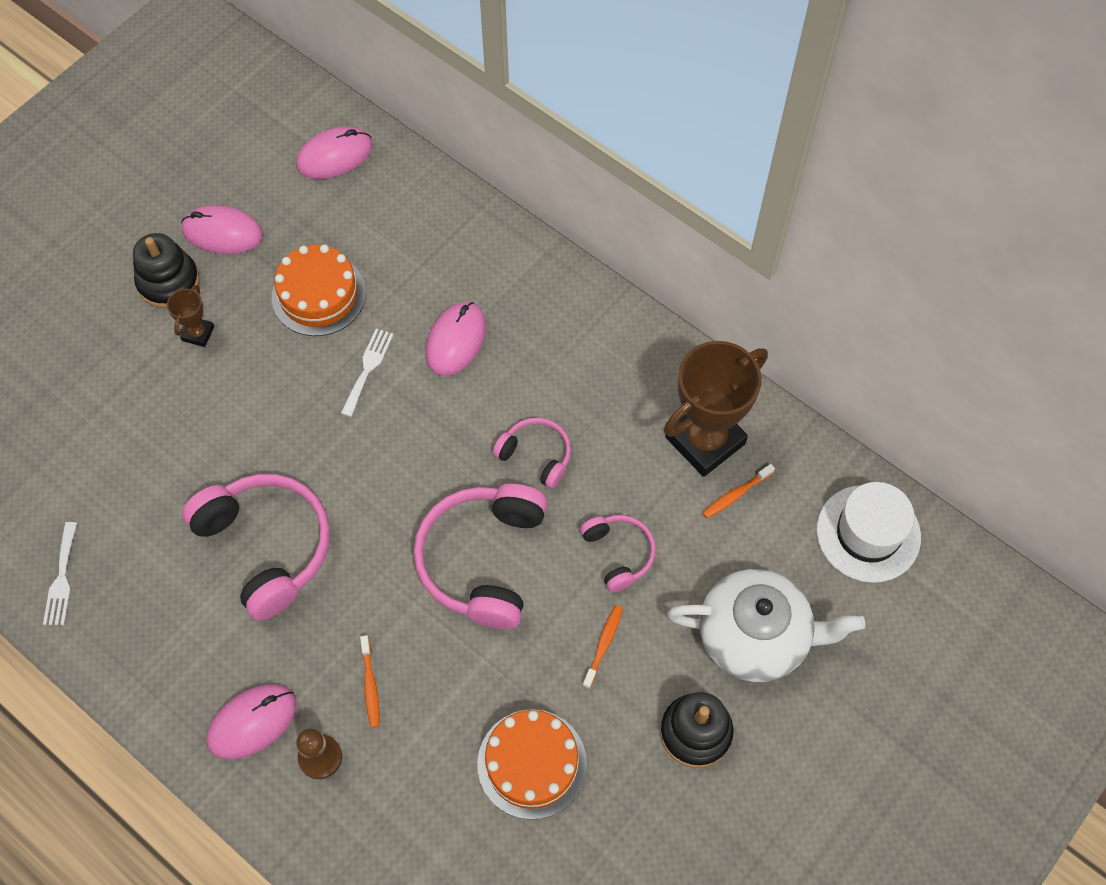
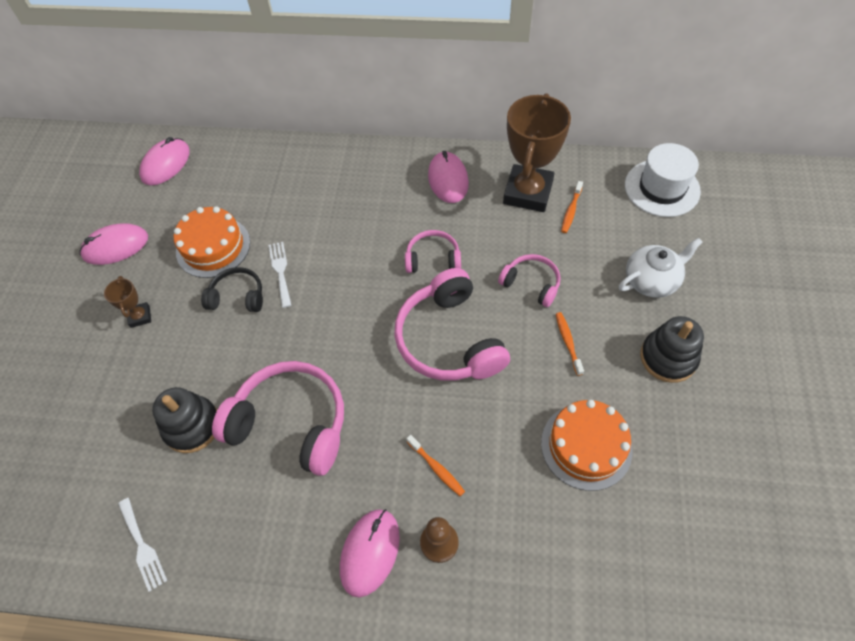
camera: 30 degrees left, 5 degrees down
black stacking toy [133,233,200,308] -> black stacking toy moved to [152,387,217,453]
pink mouse [426,302,486,376] -> pink mouse moved to [428,151,469,203]
white teapot [668,569,865,682] -> white teapot [619,238,702,298], size x0.66
none -> black headphones [201,267,263,312]

